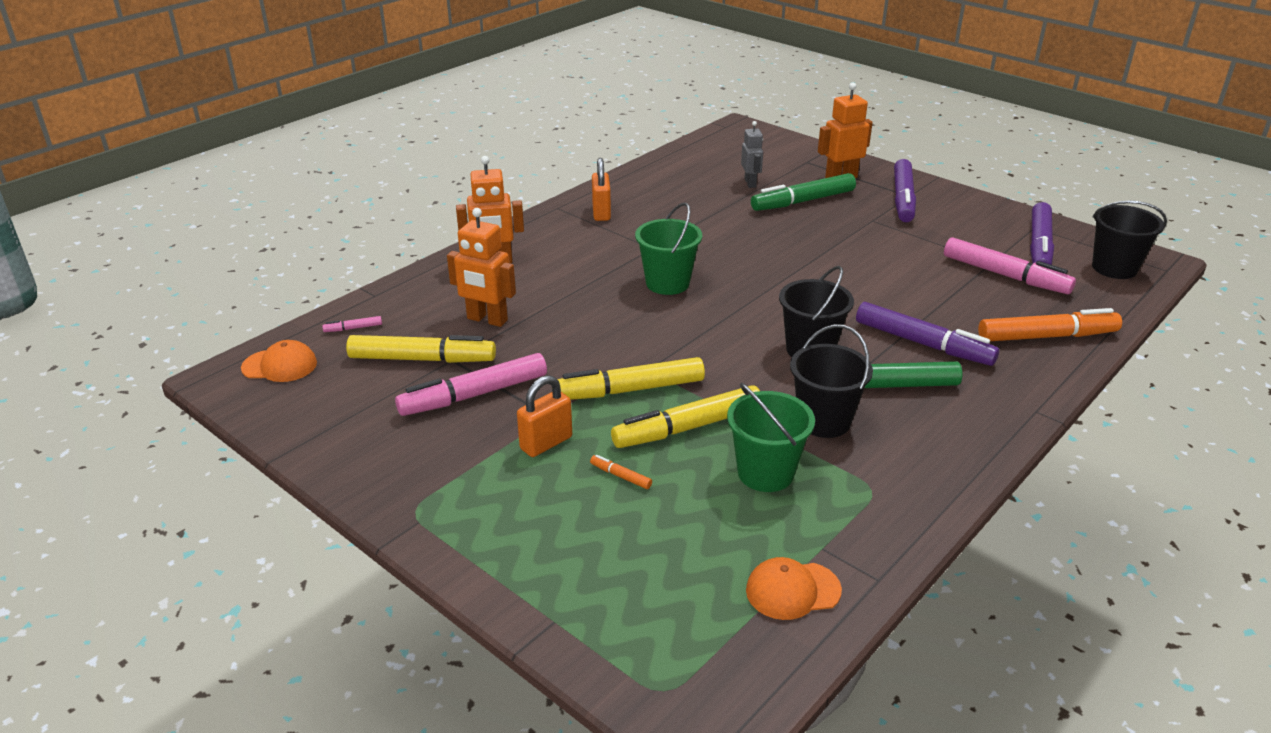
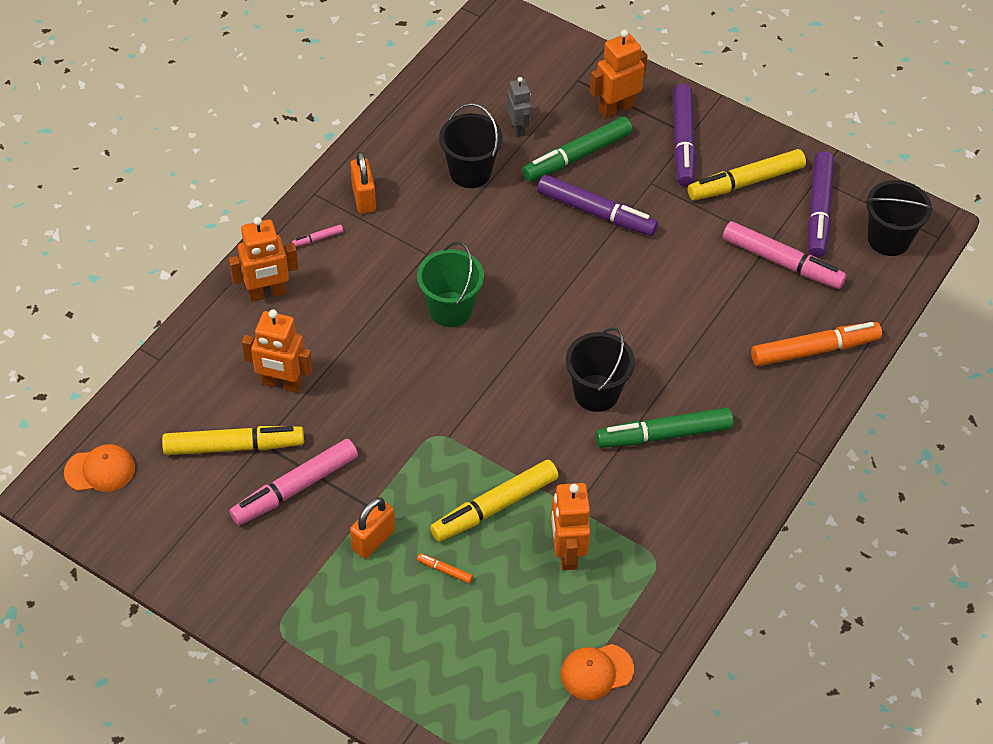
camera: 10 degrees left, 20 degrees up
pink marker [322,316,382,332] -> pink marker moved to [292,224,343,247]
yellow marker [557,357,705,400] -> yellow marker moved to [688,149,806,201]
green bucket [727,383,815,492] -> orange robot [551,483,590,570]
black bucket [790,324,873,438] -> black bucket moved to [439,103,503,188]
purple marker [856,302,999,366] -> purple marker moved to [537,175,658,236]

